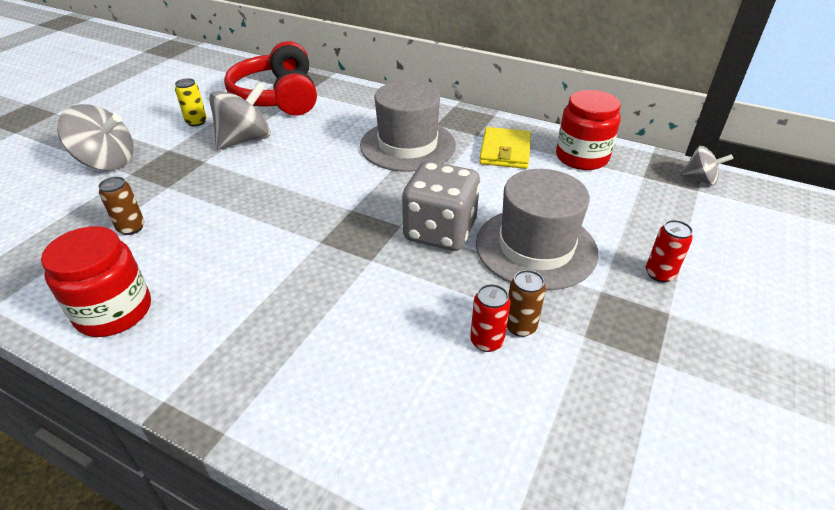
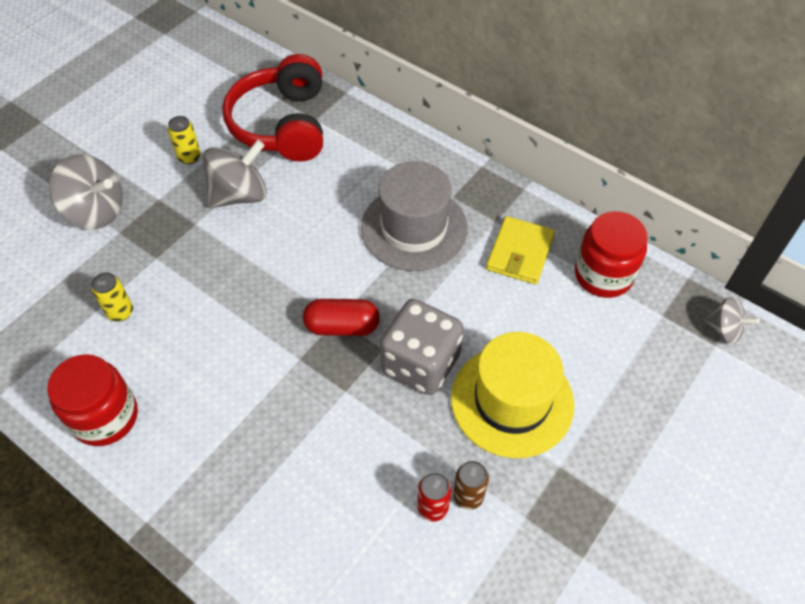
camera: 10 degrees right, 15 degrees up
brown can [98,177,145,235] -> yellow can [92,272,133,321]
grey hat [476,169,599,290] -> yellow hat [451,332,574,458]
red can [646,220,693,283] -> none
none -> red capsule [303,299,380,336]

